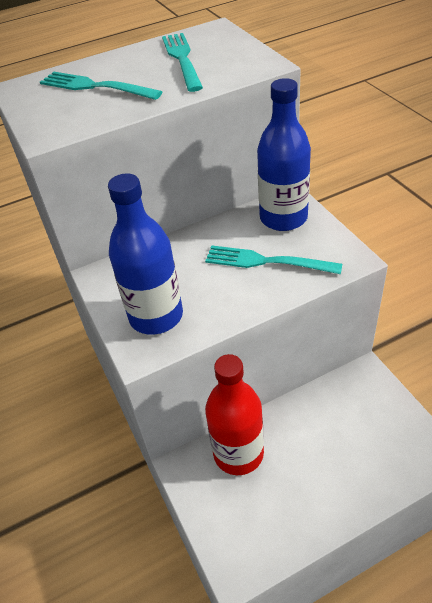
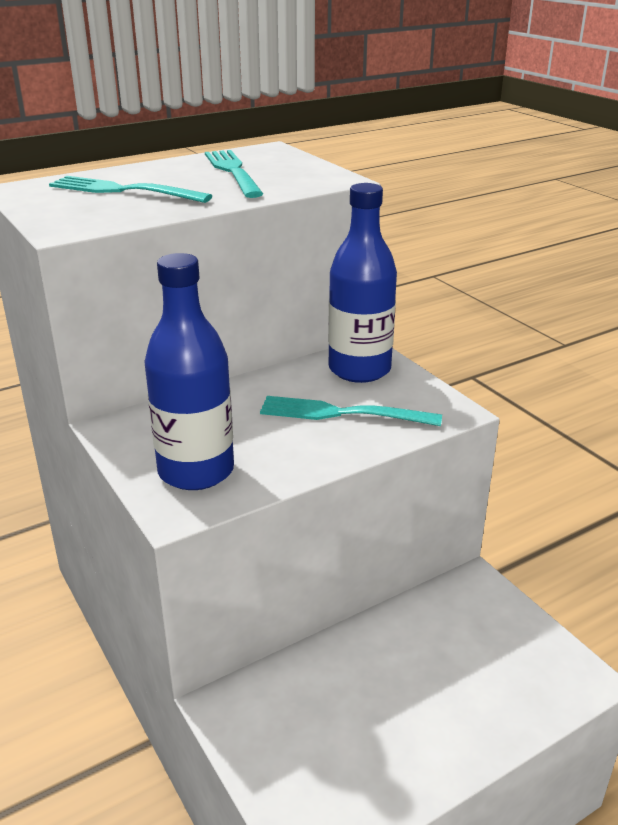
camera: 10 degrees left, 15 degrees down
red bottle [205,354,264,475] -> none

